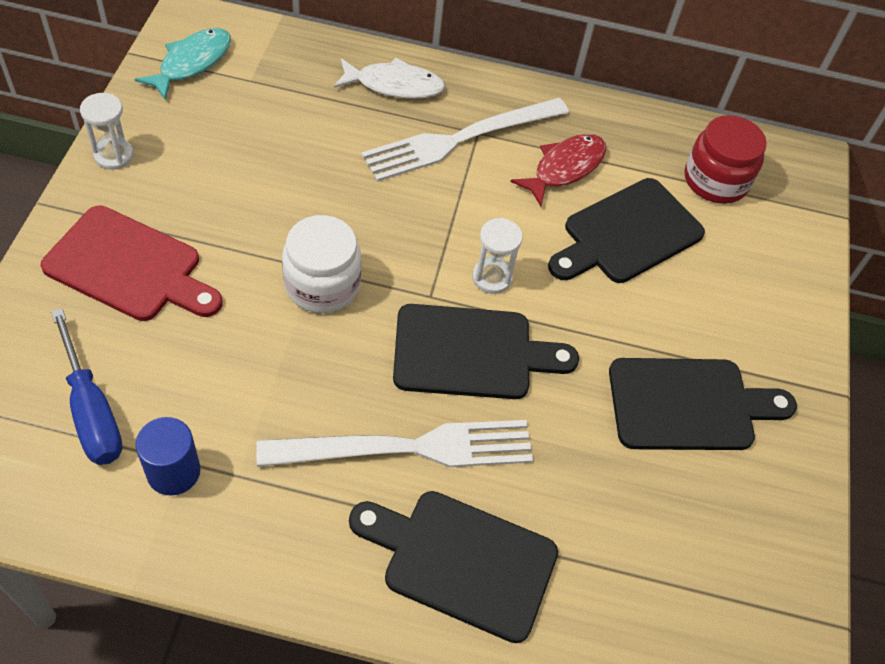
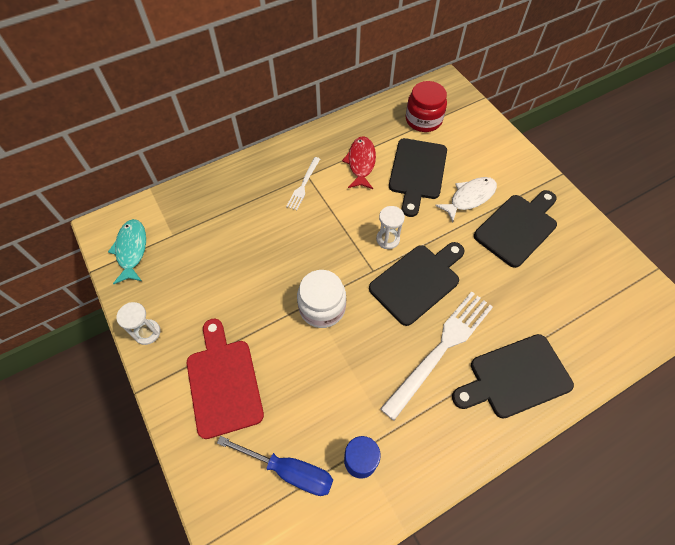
camera: 35 degrees left, 5 degrees up
red cutting board [41,206,223,321] -> red cutting board turned 90 degrees counterclockwise [187,319,264,439]
white fish [334,58,445,99] -> white fish moved to [435,177,497,222]
white fork [361,98,569,182] -> white fork [286,157,320,210], size x0.51

